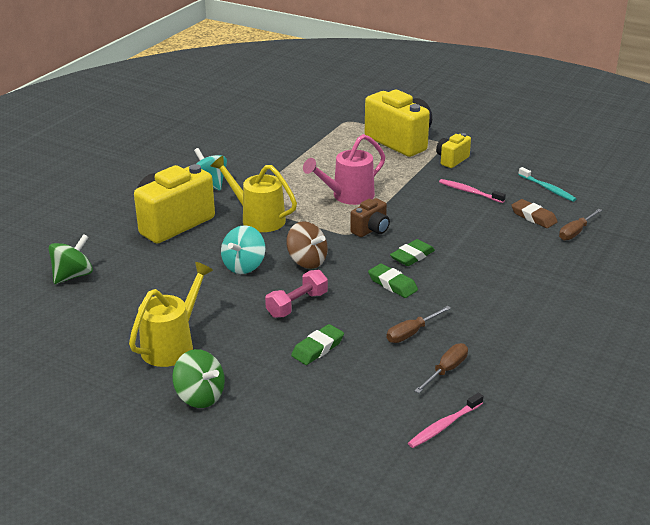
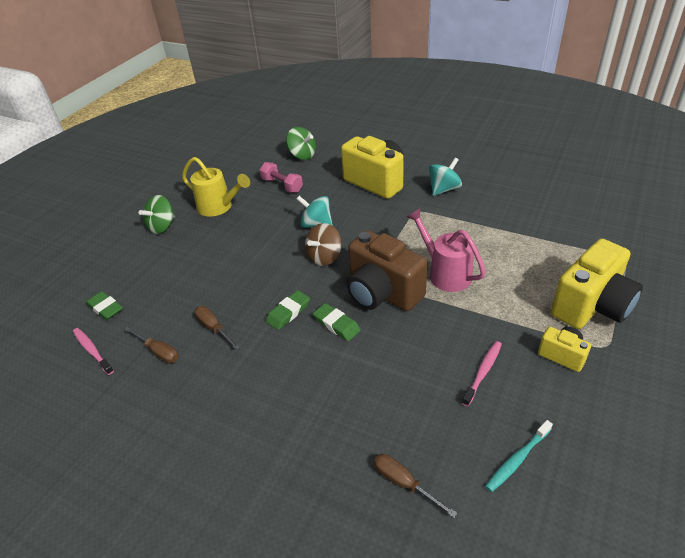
camera: 90 degrees right, 10 degrees up
yellow watering can [210,156,297,232] -> none
pink dumbbell [265,270,328,318] -> pink dumbbell moved to [259,162,303,193]
green eraser [291,324,344,365] -> green eraser moved to [86,291,123,320]
brown camera [350,198,390,237] -> brown camera [346,230,427,311], size x2.01
brown eraser [511,199,558,228] -> none

